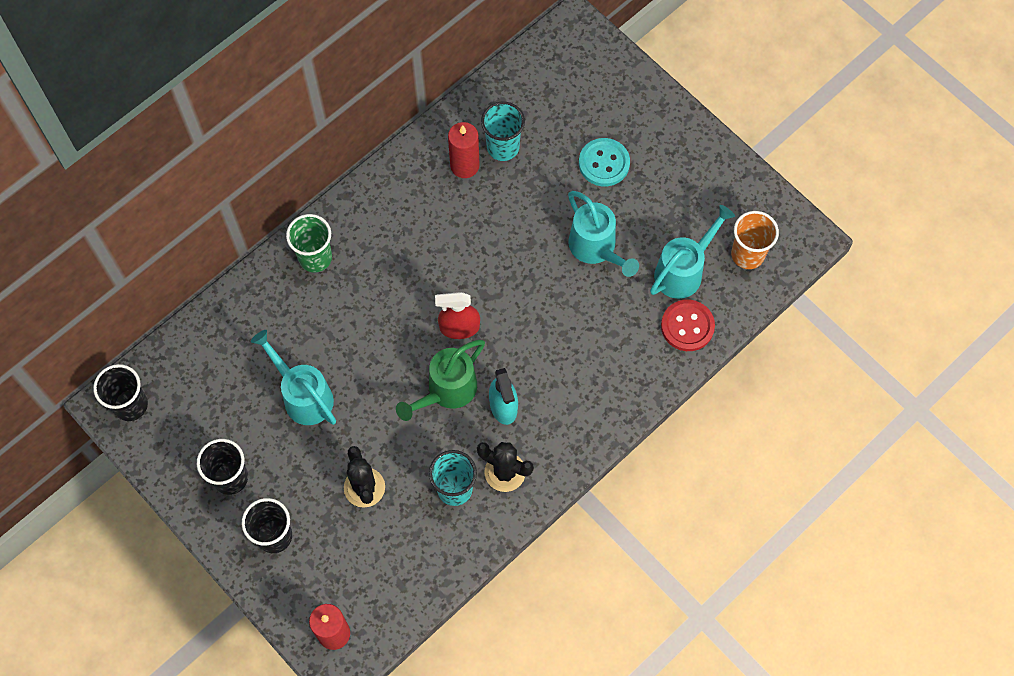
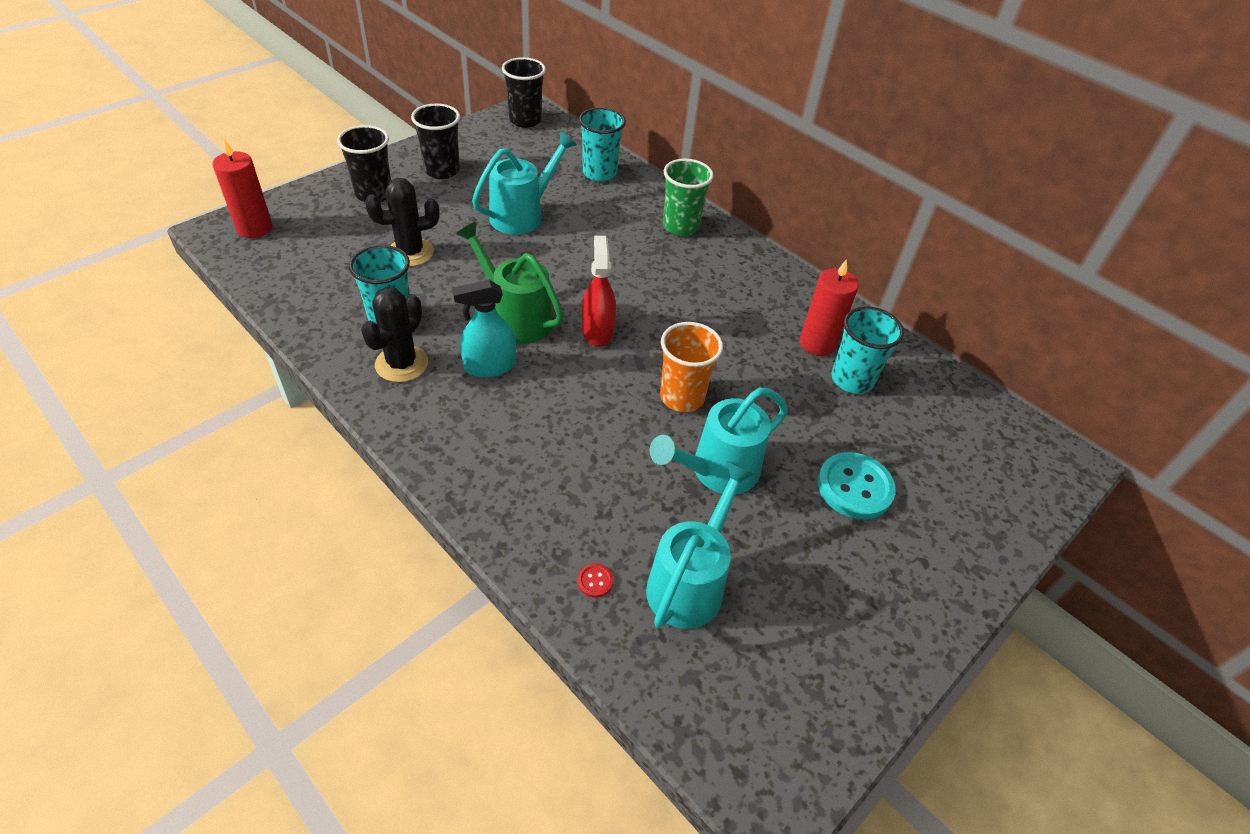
camera: 85 degrees right, 20 degrees down
turquoise watering can [650,205,735,299] -> turquoise watering can turned 105 degrees counterclockwise [646,461,754,629]
red button [661,299,715,351] -> red button [578,563,614,598], size x0.42
orange cup [731,211,779,269] -> orange cup moved to [660,322,723,412]
none -> turquoise cup [579,108,626,182]

